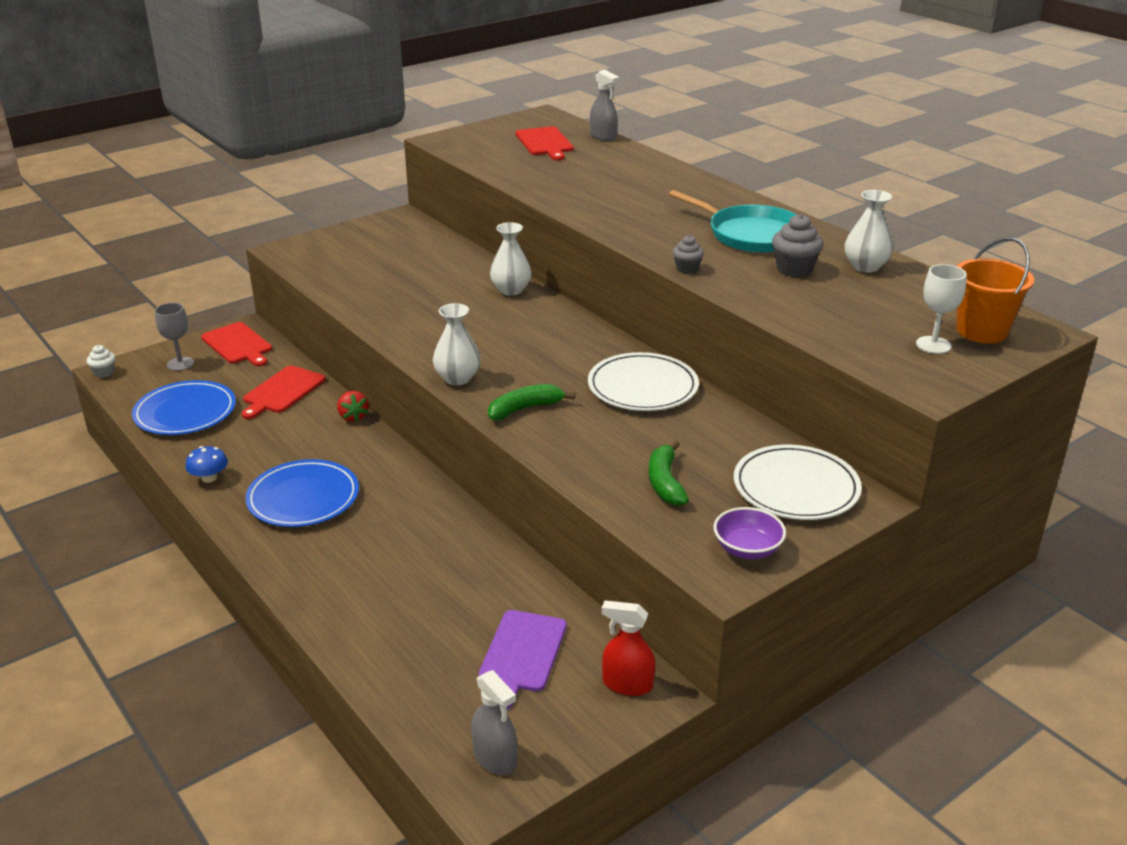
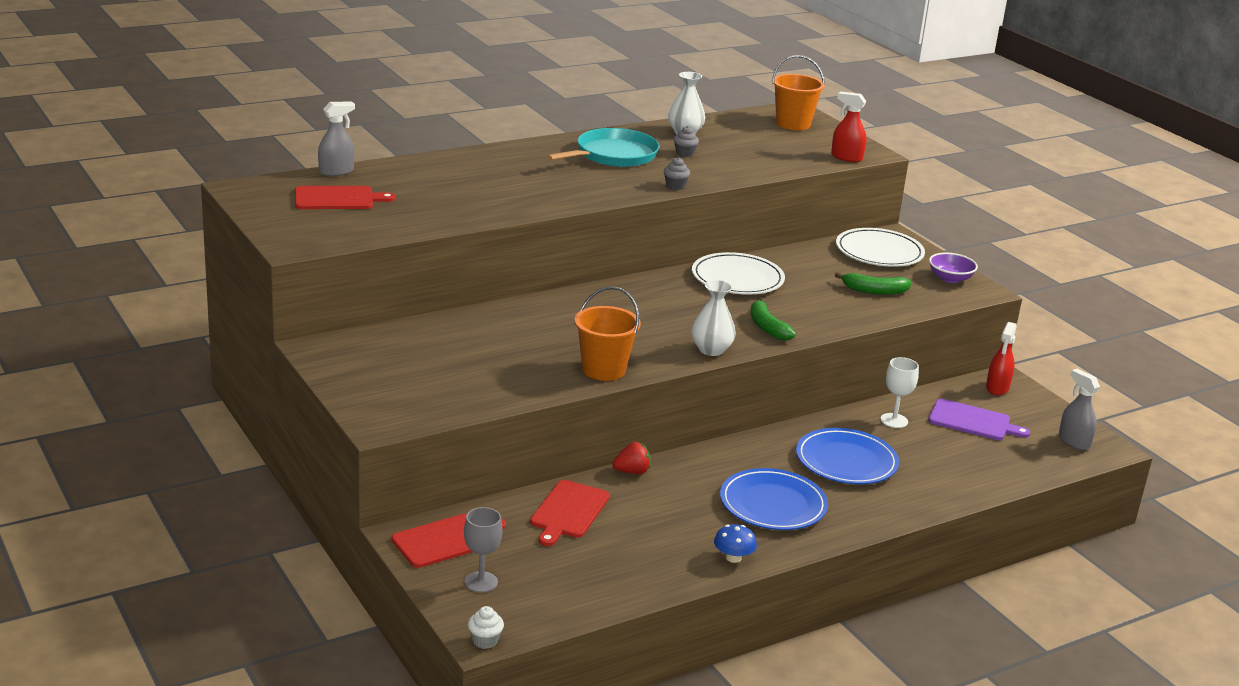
camera: 85 degrees left, 5 degrees down
blue plate [132,380,236,435] -> blue plate moved to [796,428,899,484]
red cutting board [242,365,326,419] -> red cutting board turned 75 degrees clockwise [530,480,610,546]
grey spray bottle [471,670,517,775] -> grey spray bottle turned 90 degrees counterclockwise [1059,369,1100,450]
white vase [490,222,532,295] -> none
grey cupcake [772,214,824,277] -> grey cupcake [674,126,699,157], size x0.62
white goblet [916,264,967,354] -> white goblet moved to [881,357,919,428]
none -> orange bucket [574,286,641,381]
none -> red spray bottle [831,91,867,162]

